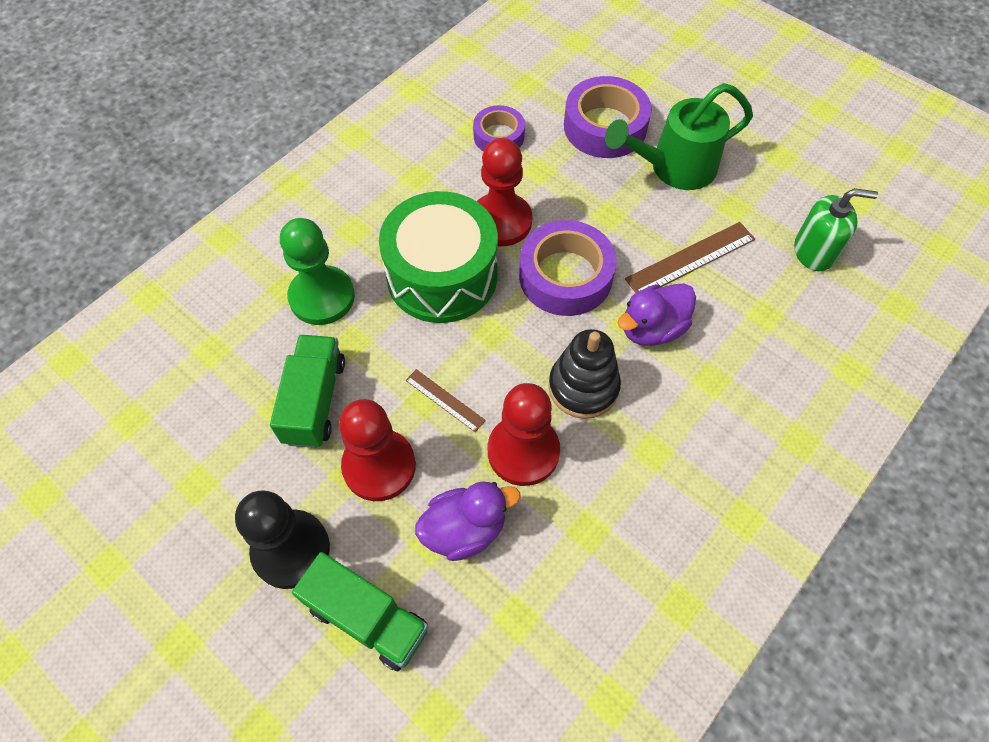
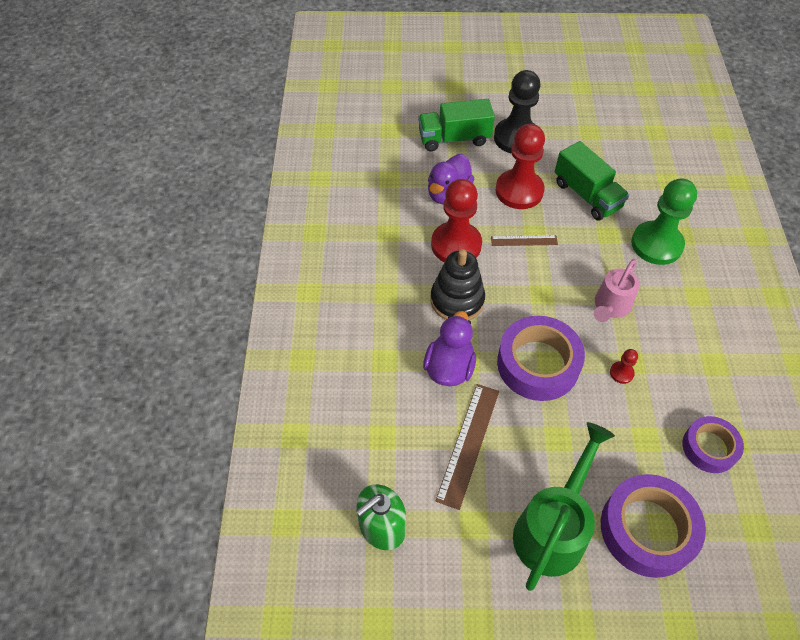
camera: 140 degrees right, 5 degrees down
green drum [379,191,498,323] -> pink watering can [594,259,640,322]
red pawn [477,138,532,246] -> red pawn [610,349,638,384], size x0.42

